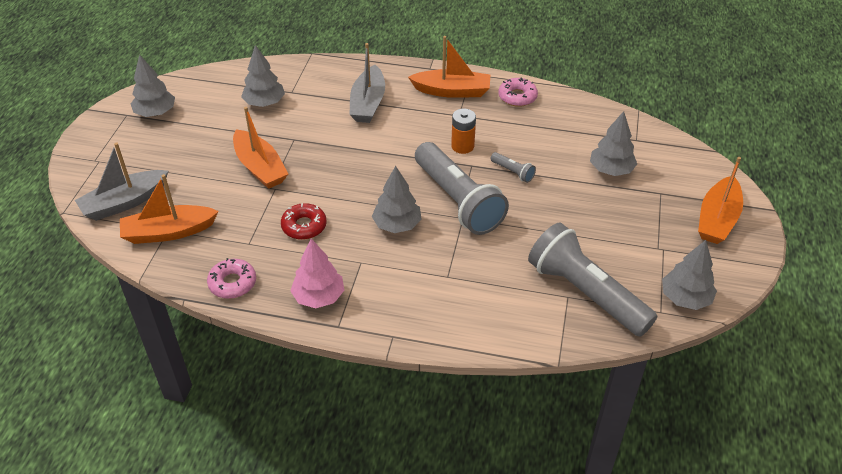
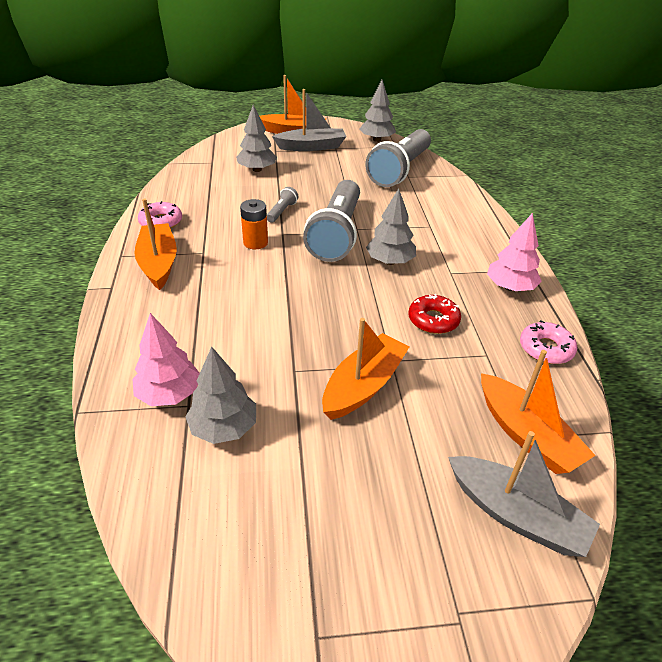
camera: 110 degrees left, 5 degrees down
grey tree [131,54,175,117] -> none
grey boat [349,43,385,123] -> grey boat moved to [272,89,347,151]
grey flashlight [415,142,509,235] -> grey flashlight turned 150 degrees clockwise [303,180,360,262]
none -> pink tree [132,313,200,406]

